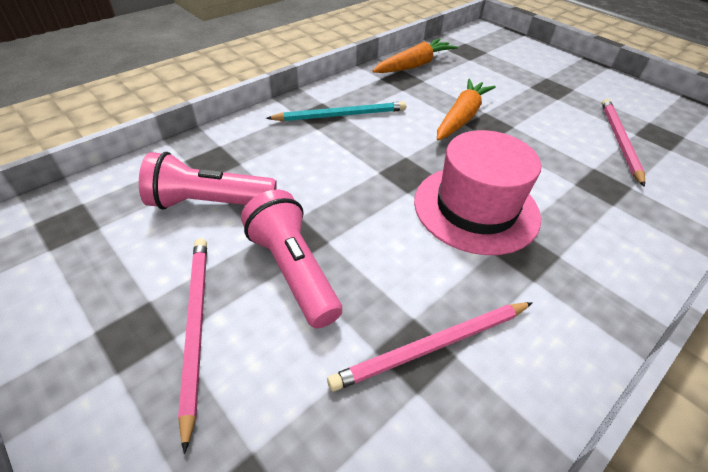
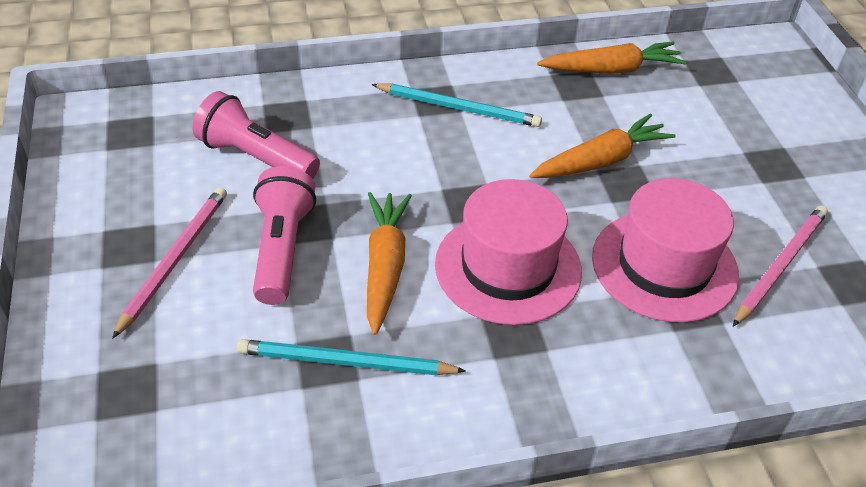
camera: 30 degrees right, 0 degrees up
pink pencil [327,302,533,392] -> turquoise pencil [237,339,466,375]
none -> orange carrot [367,192,412,335]
none -> pink hat [592,178,739,322]

